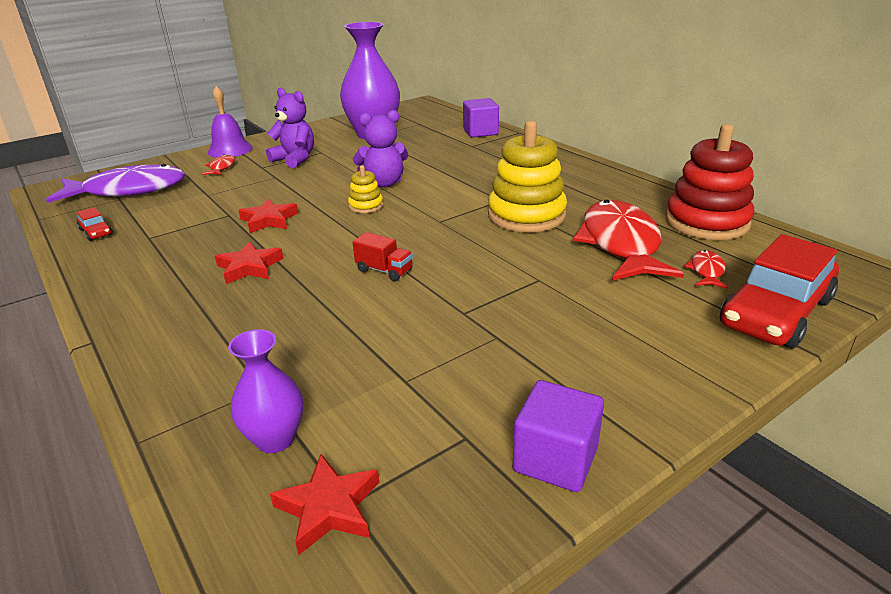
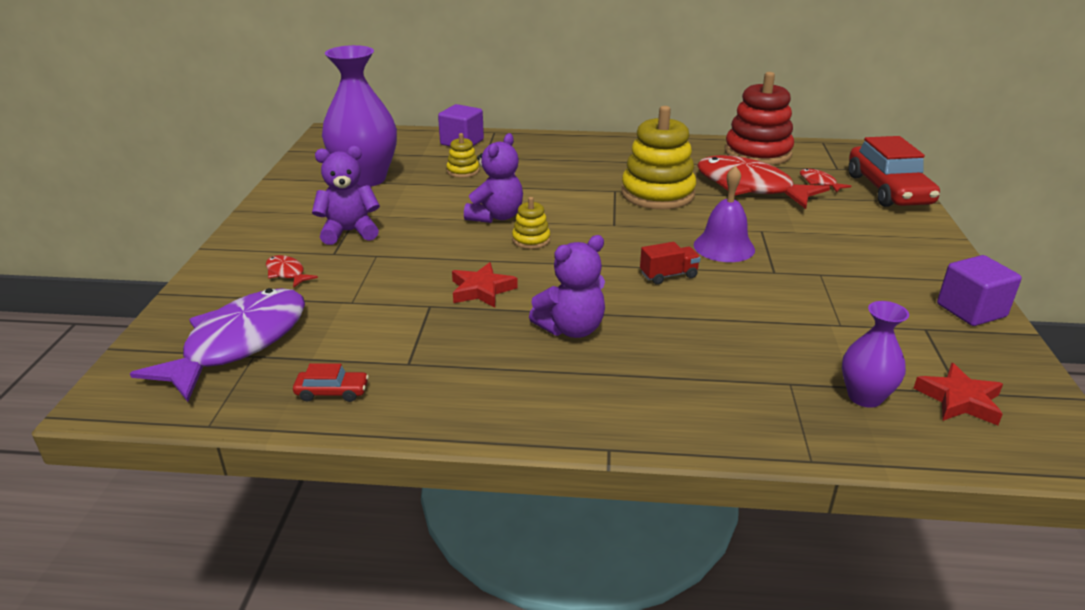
camera: 50 degrees left, 0 degrees up
purple bell [208,86,253,158] -> purple bell moved to [694,165,755,262]
red star [215,241,283,284] -> purple teddy bear [529,235,605,338]
none -> yellow stacking toy [446,133,479,178]

